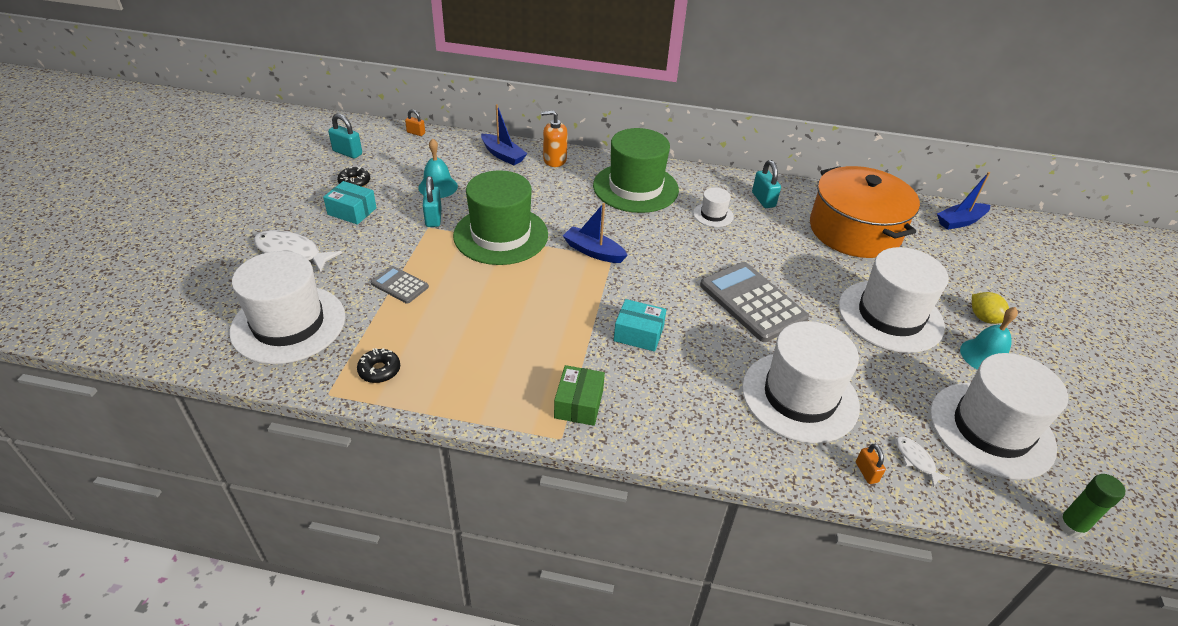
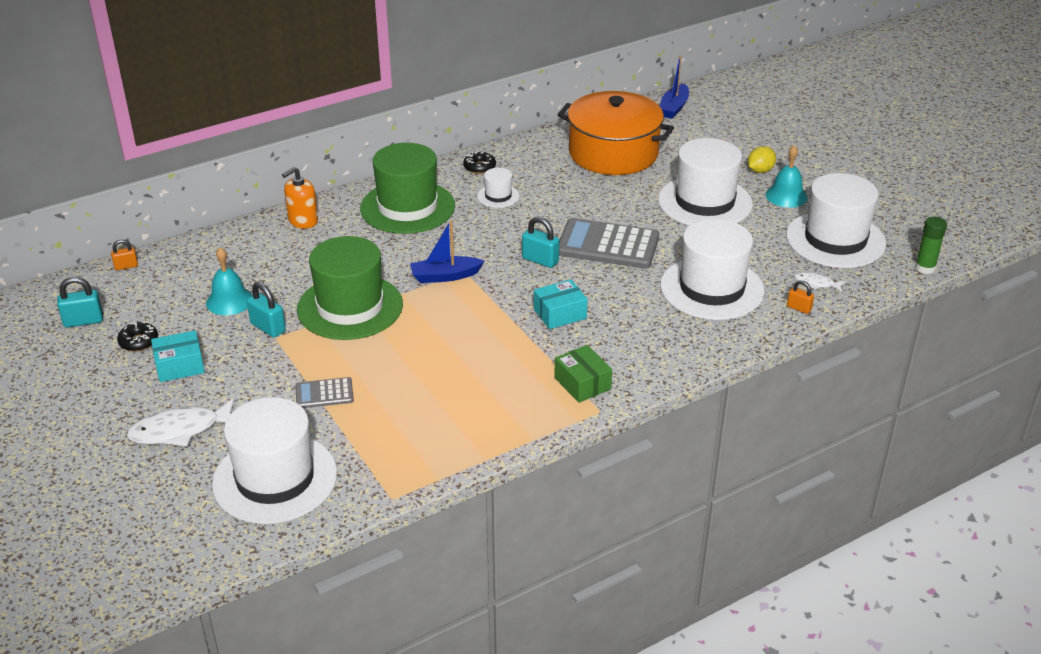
camera: 40 degrees left, 5 degrees down
black donut [357,348,400,383] -> black donut moved to [463,151,496,174]
blue boat [481,104,527,165] -> none
turquoise padlock [752,160,781,208] -> turquoise padlock moved to [522,217,559,268]
yellow lemon [972,292,1009,324] -> yellow lemon turned 60 degrees counterclockwise [748,146,776,173]

